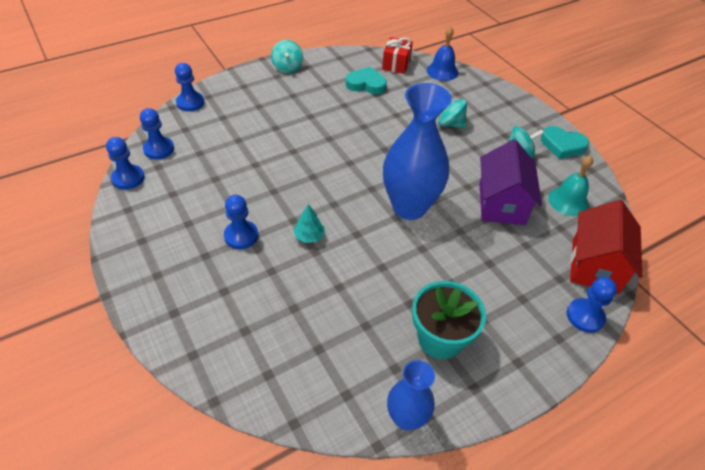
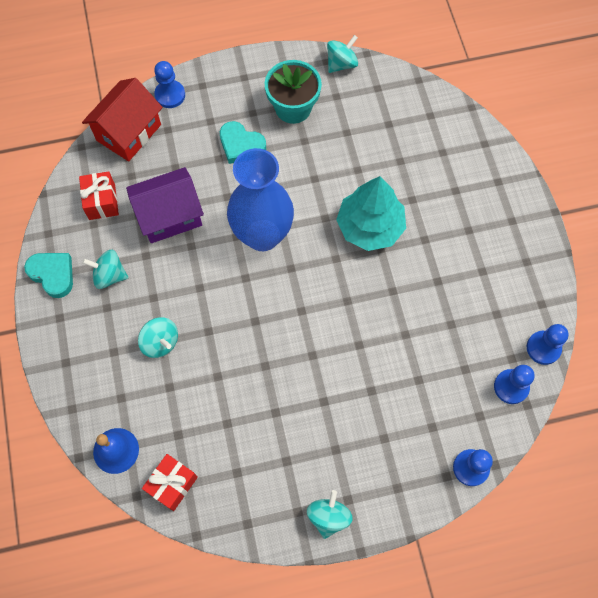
camera: 160 degrees left, 20 degrees up
blue pawn [224,195,258,249] -> none
turquoise tree [293,204,325,243] -> turquoise tree [336,176,406,251], size x2.29
turquoise heart [346,67,387,94] -> turquoise heart moved to [220,121,266,164]
blue vase [387,360,435,431] -> turquoise spinning top [327,35,358,73]
purple house [479,139,542,225] -> purple house turned 45 degrees clockwise [126,167,204,243]
turquoise bell [548,156,593,216] -> red gift [79,171,119,220]

